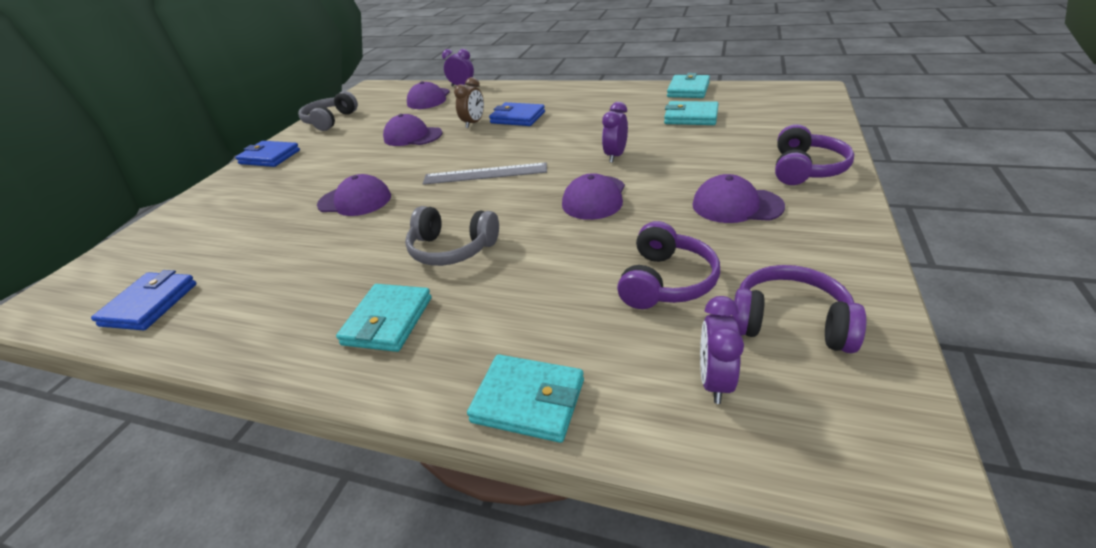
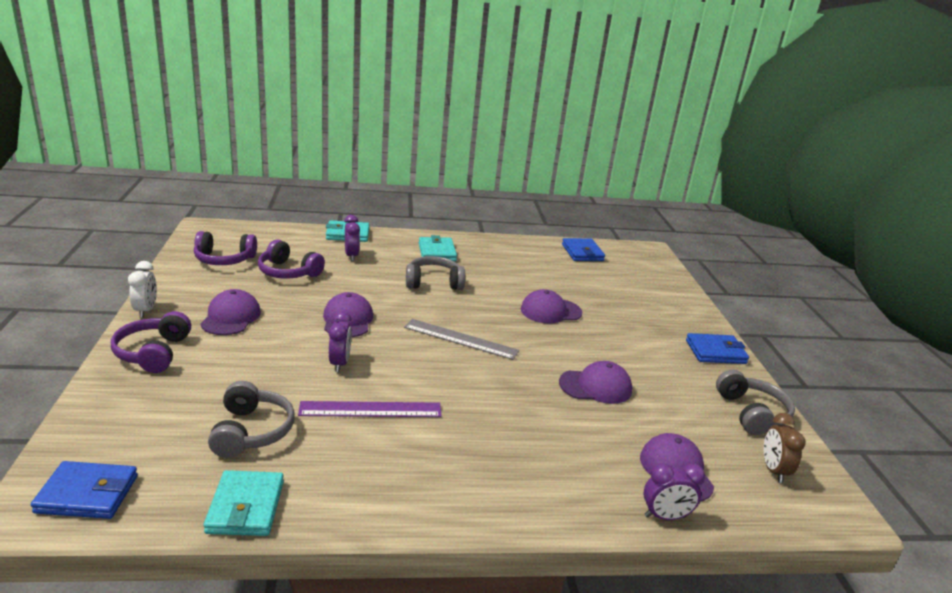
camera: 150 degrees right, 10 degrees down
grey ruler [423,162,547,185] -> grey ruler turned 45 degrees clockwise [404,319,520,360]
brown clock [454,77,484,128] -> brown clock moved to [764,413,806,483]
blue wallet [489,102,545,126] -> blue wallet moved to [31,461,138,519]
purple headphones [617,221,720,309] -> purple headphones turned 60 degrees counterclockwise [258,240,325,279]
turquoise wallet [664,101,719,125] -> grey headphones [208,381,295,458]
purple cap [692,174,785,223] -> purple cap turned 75 degrees counterclockwise [200,289,261,335]
purple clock [700,296,744,404] -> purple clock moved to [344,215,360,261]
none -> white clock [128,261,157,318]
none -> purple ruler [298,401,442,417]

